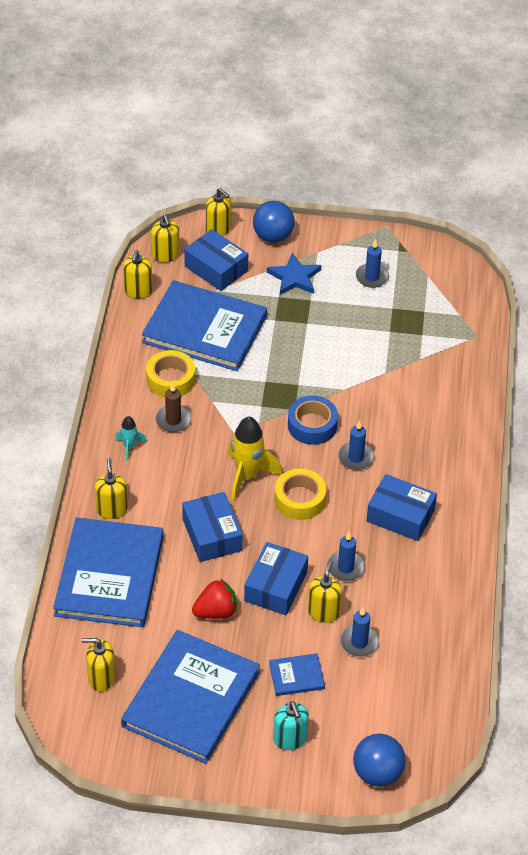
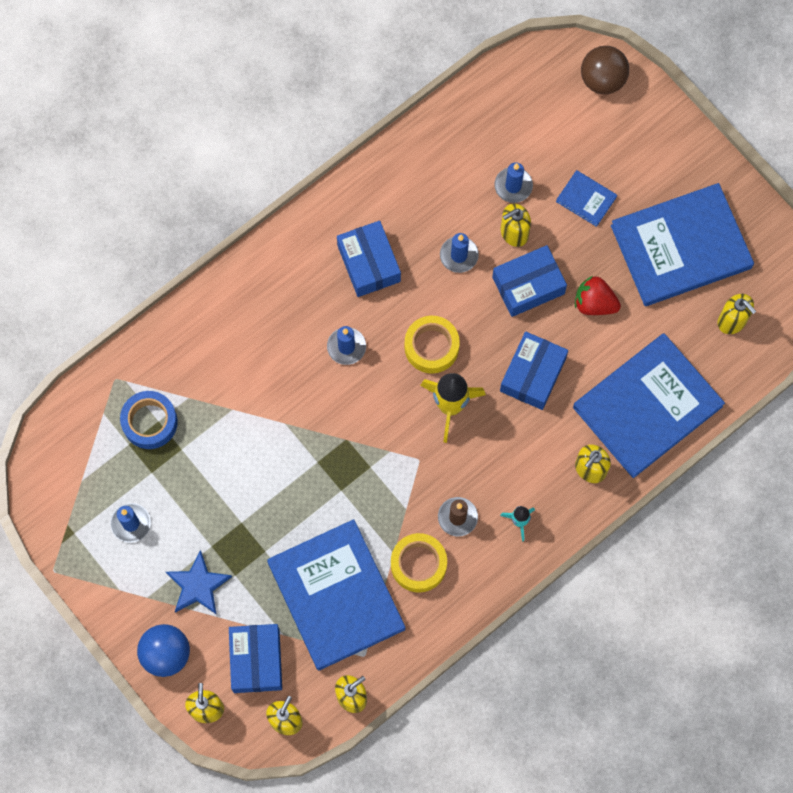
camera: 135 degrees left, 25 degrees up
turquoise soap dispenser [273,701,309,750] -> none
blue tape [288,395,338,445] -> blue tape moved to [120,391,178,449]
blue ball [353,734,406,787] -> brown ball [581,46,629,94]

